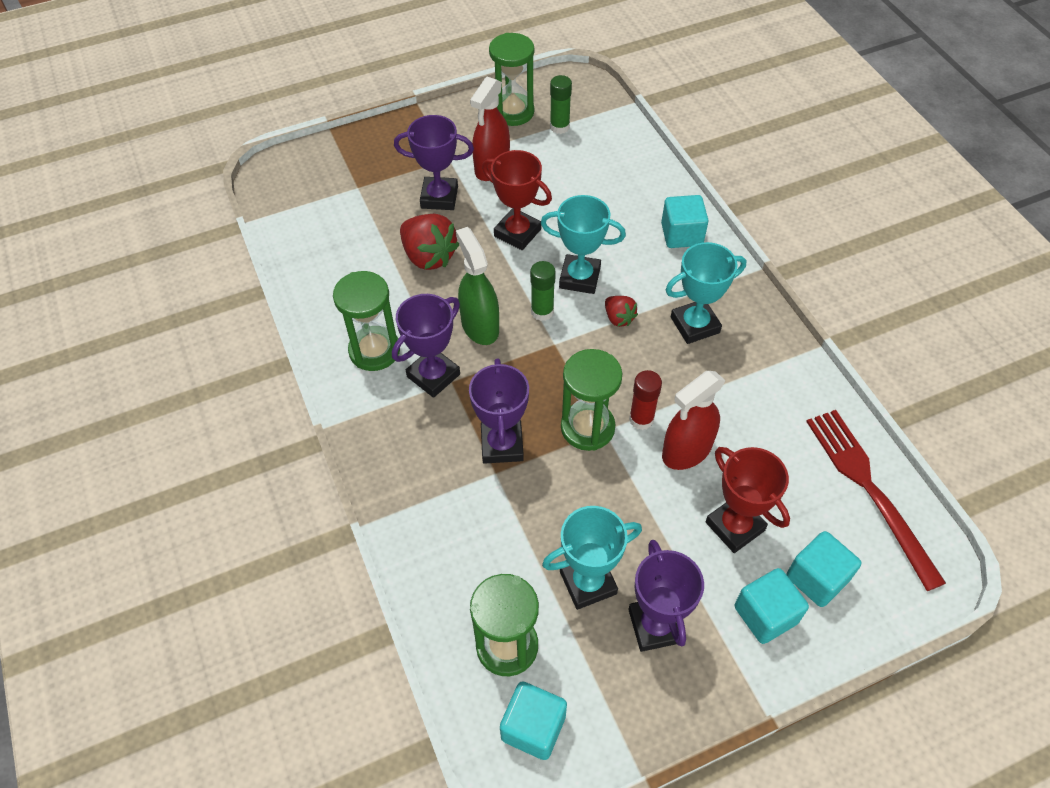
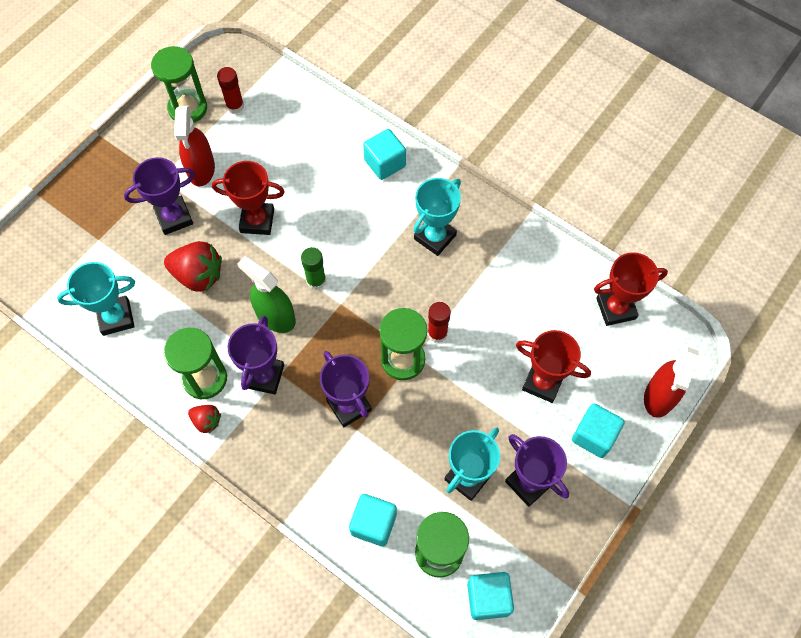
camera: 30 degrees left, 10 degrees up
turquoise trophy [541,195,626,294] -> turquoise trophy moved to [57,262,135,336]
green glue stick [550,75,572,134] -> red glue stick [217,67,244,114]
red strawberry [605,296,638,327] -> red strawberry moved to [188,405,221,434]
red spray bottle [662,371,725,470] -> red spray bottle moved to [644,347,699,418]
turquoise cube [787,531,861,607] -> turquoise cube moved to [349,494,397,547]
red fork [806,410,946,591] -> red trophy [594,252,668,326]

